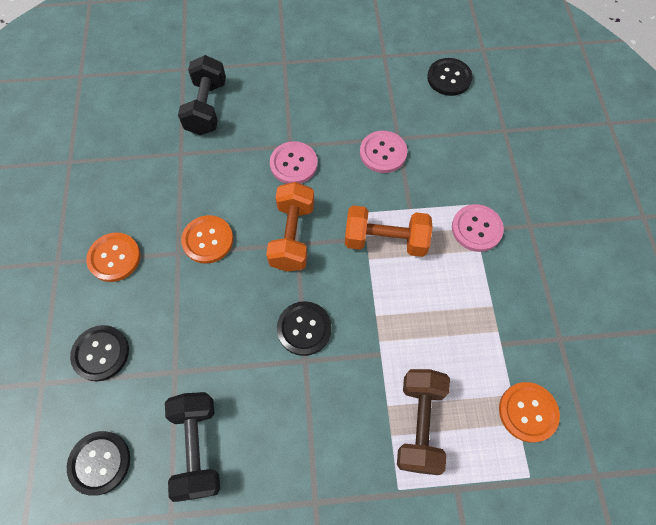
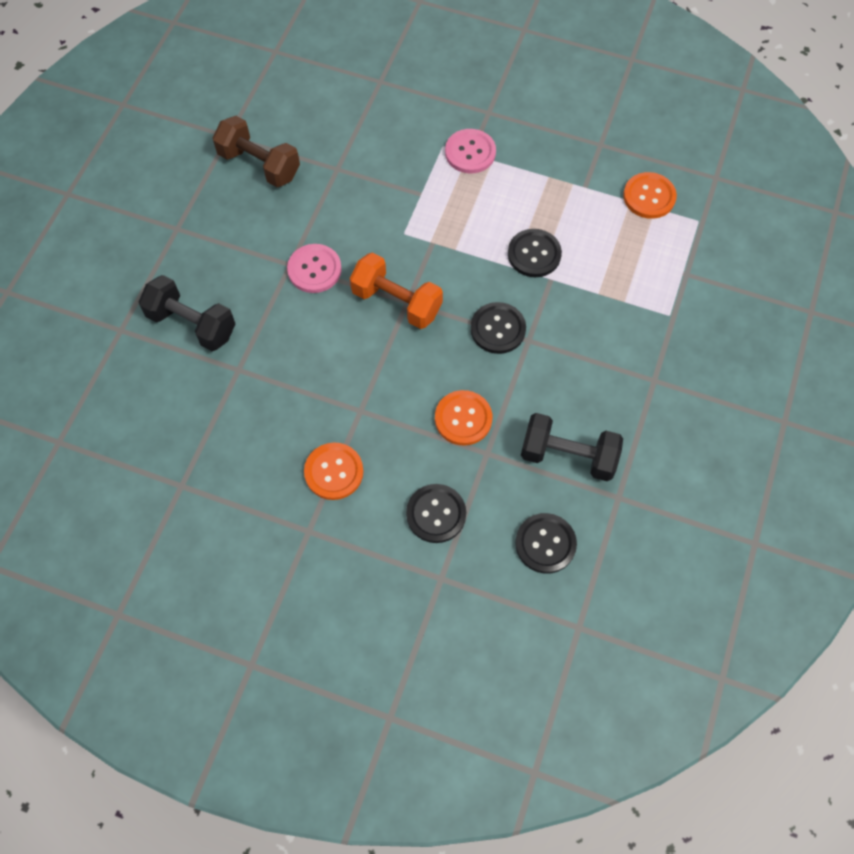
camera: 65 degrees left, 0 degrees up
orange button [181,215,233,264] -> orange button moved to [435,390,492,446]
orange dumbbell [345,206,433,257] -> none
pink button [360,131,407,173] -> none
brown dumbbell [397,369,450,475] -> brown dumbbell moved to [213,116,300,187]
black button [427,58,472,96] -> black button moved to [508,229,562,277]

